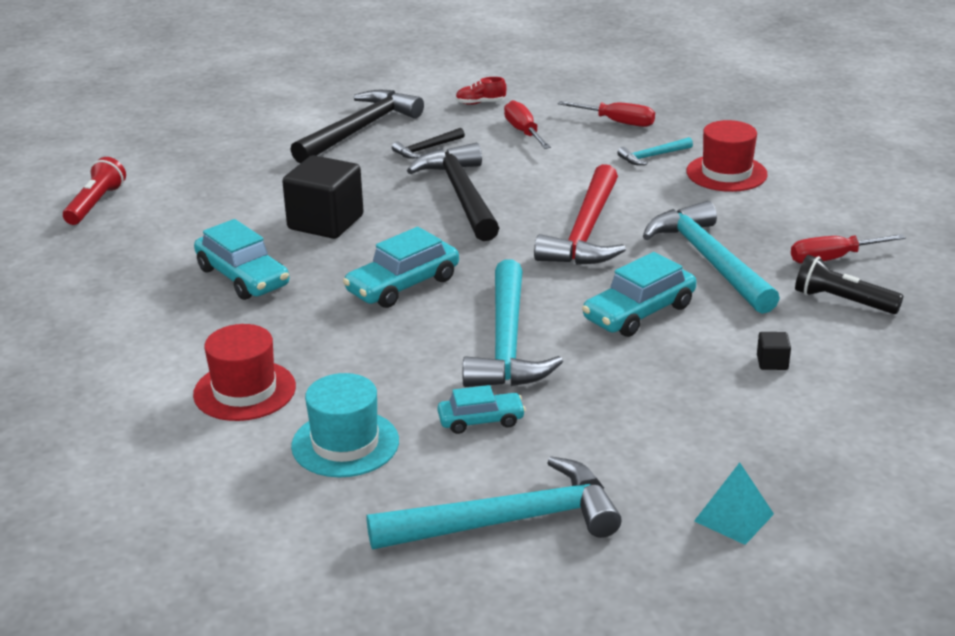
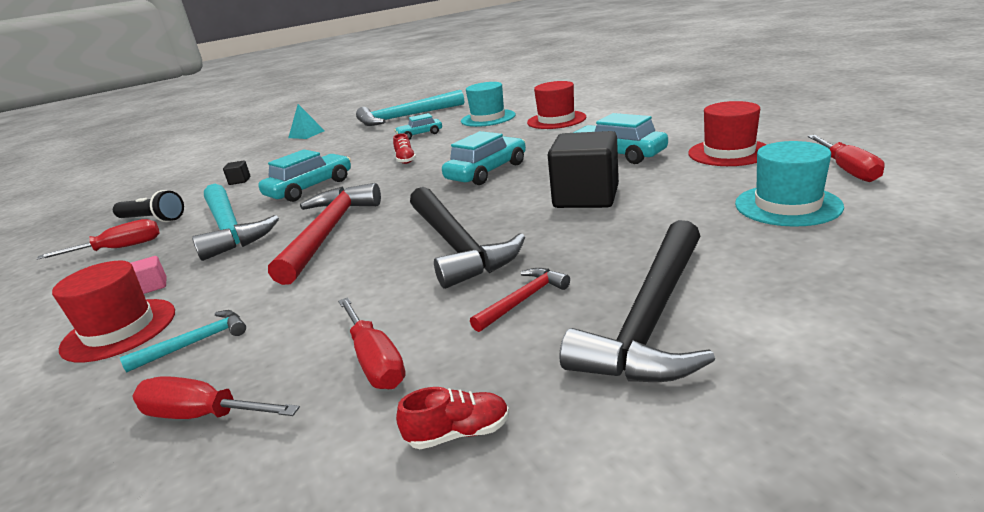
camera: 175 degrees right, 5 degrees down
red flashlight [63,157,126,225] -> red screwdriver [808,135,885,182]
black hammer [392,128,465,159] -> red hammer [470,268,570,332]
turquoise hammer [463,260,563,387] -> red shoe [393,133,416,164]
none -> pink cube [131,256,166,294]
none -> red hat [688,101,767,166]
none -> turquoise hat [735,141,844,227]

